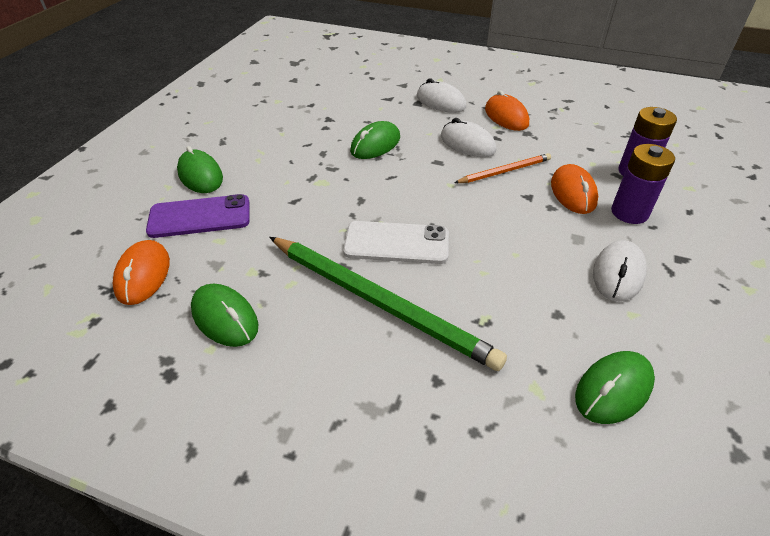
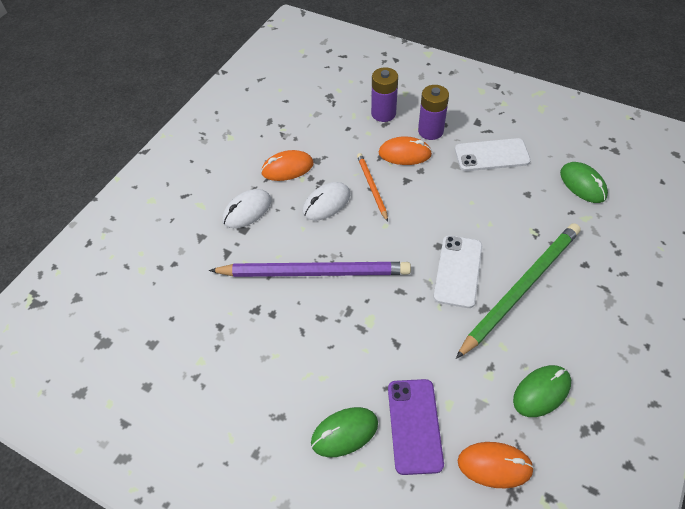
camera: 80 degrees left, 10 degrees up
green mouse [350,121,400,159] -> purple pencil [209,262,411,277]
white mouse [593,240,647,302] -> white phone [455,138,531,171]

